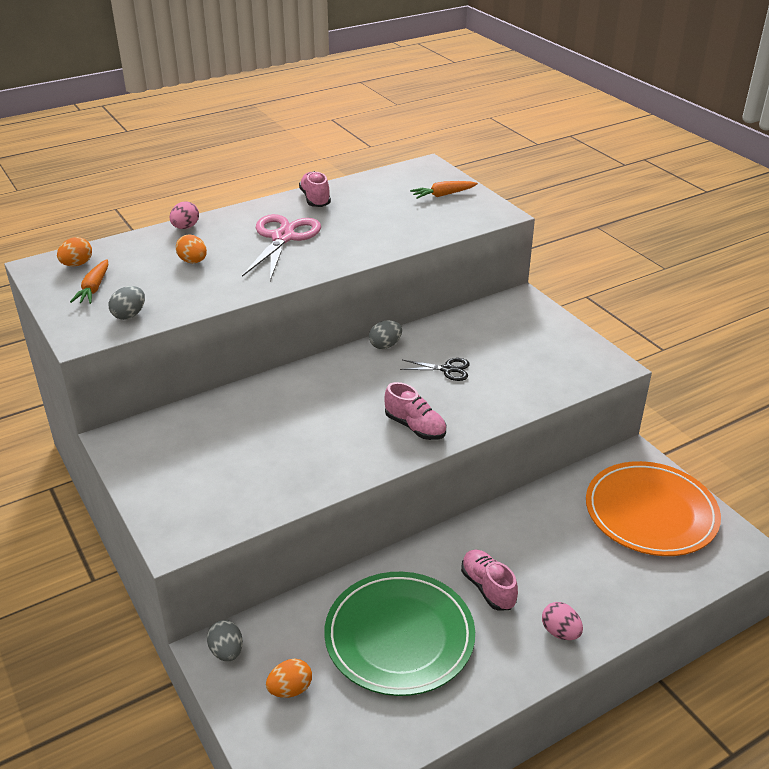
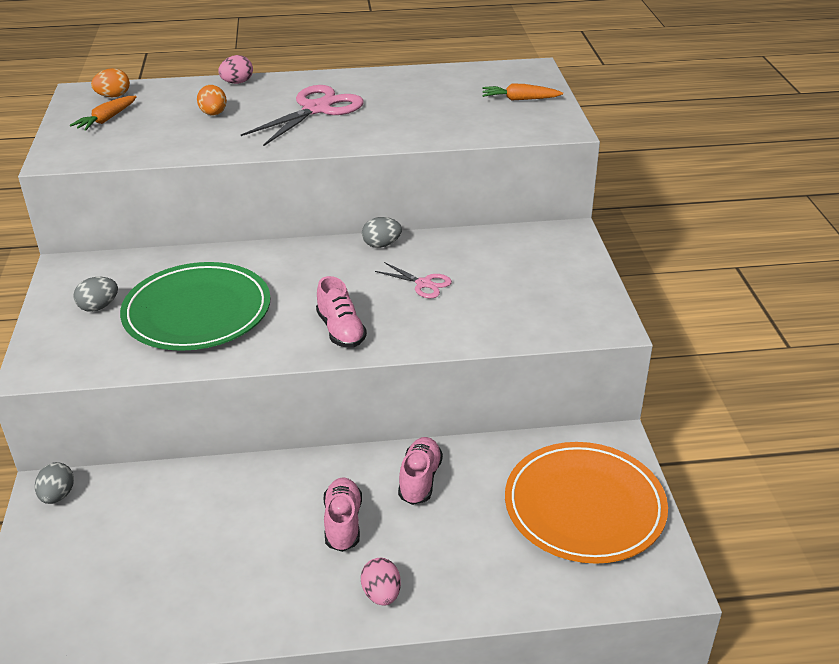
camera: 25 degrees right, 0 degrees up
grey egg [108,286,145,320] -> grey egg moved to [74,277,118,312]
orange egg [266,659,312,698] -> none
pink shoe [299,171,331,207] -> pink shoe moved to [398,437,443,505]
green plate [324,572,475,696] -> green plate moved to [120,262,271,351]
black scissors [400,358,470,381] -> pink scissors [375,262,452,298]

